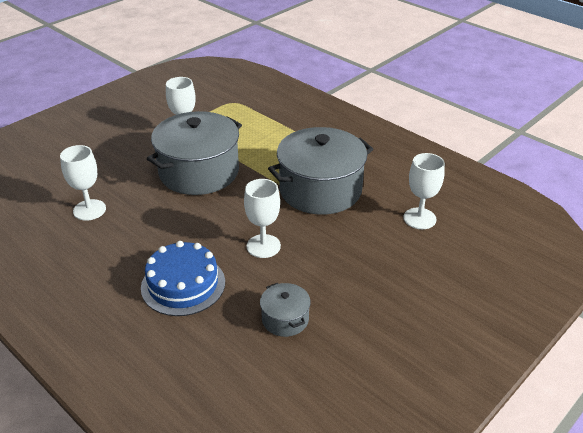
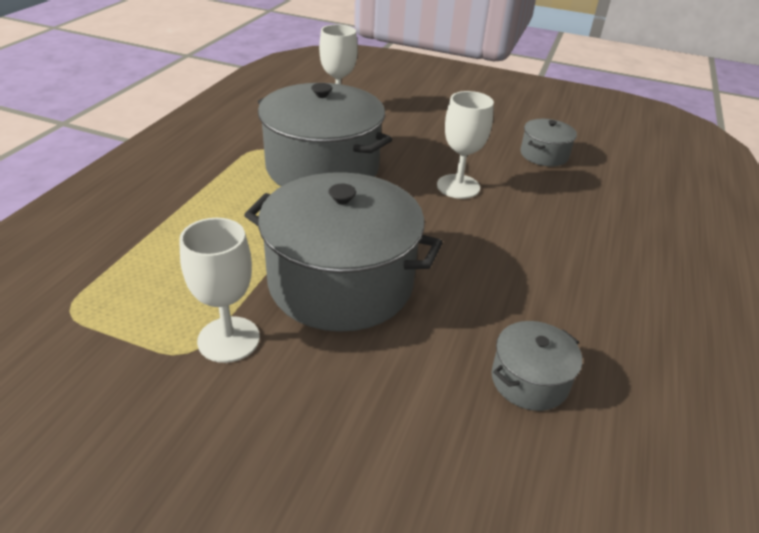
camera: 115 degrees left, 0 degrees up
white goblet [60,145,106,221] -> grey pot [492,321,582,411]
blue cake [141,241,225,316] -> none

